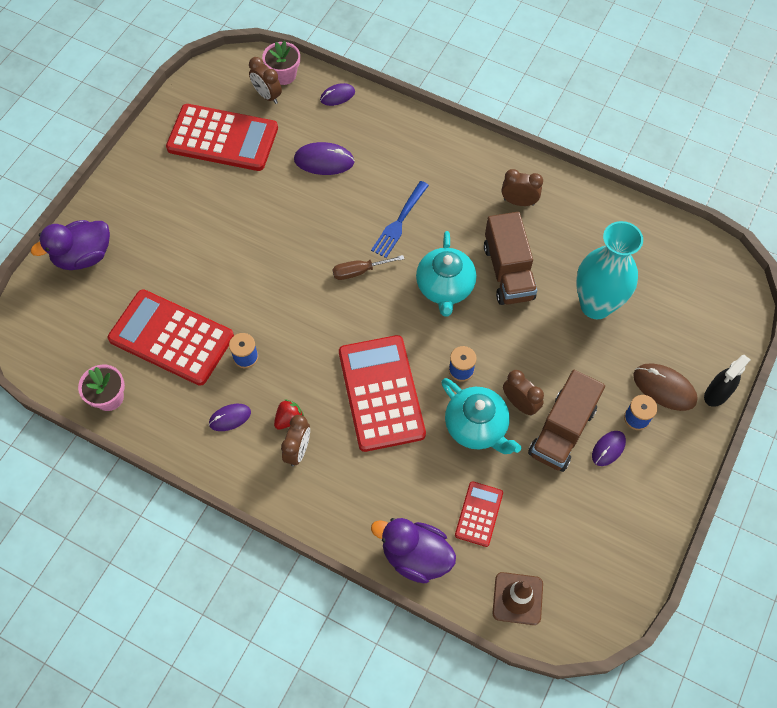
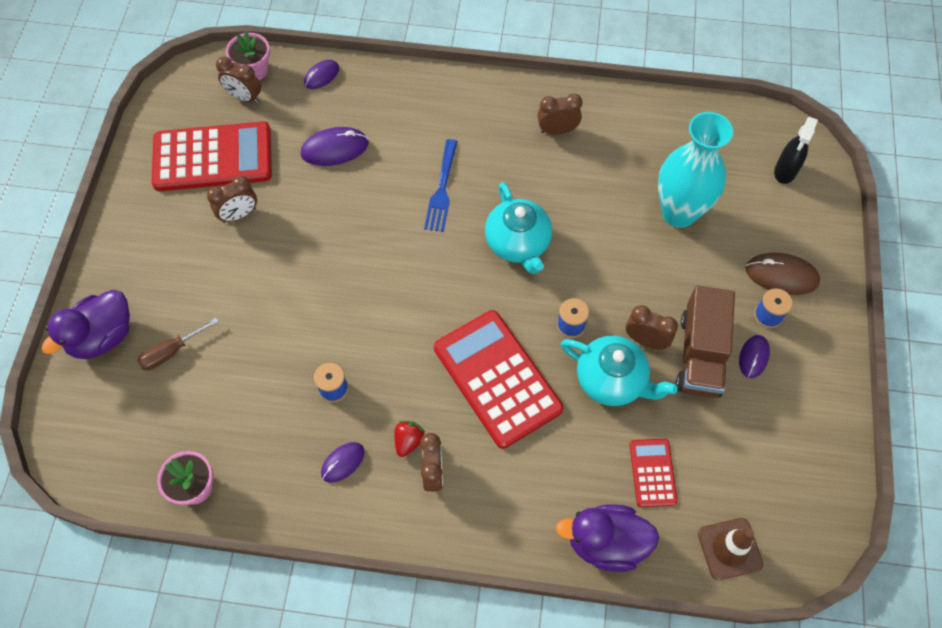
camera: 20 degrees left, 0 degrees up
red calculator [108,289,234,386] -> none
brown screwdriver [332,255,404,280] -> brown screwdriver moved to [137,318,219,370]
brown truck [484,212,537,305] -> none
black spray bottle [704,355,751,407] -> black spray bottle moved to [774,117,818,184]
none -> brown clock [207,176,257,223]

